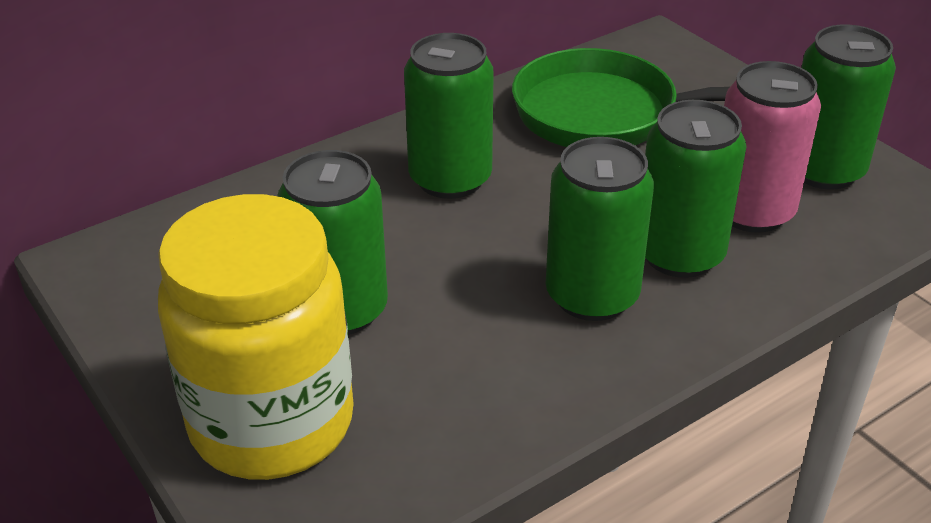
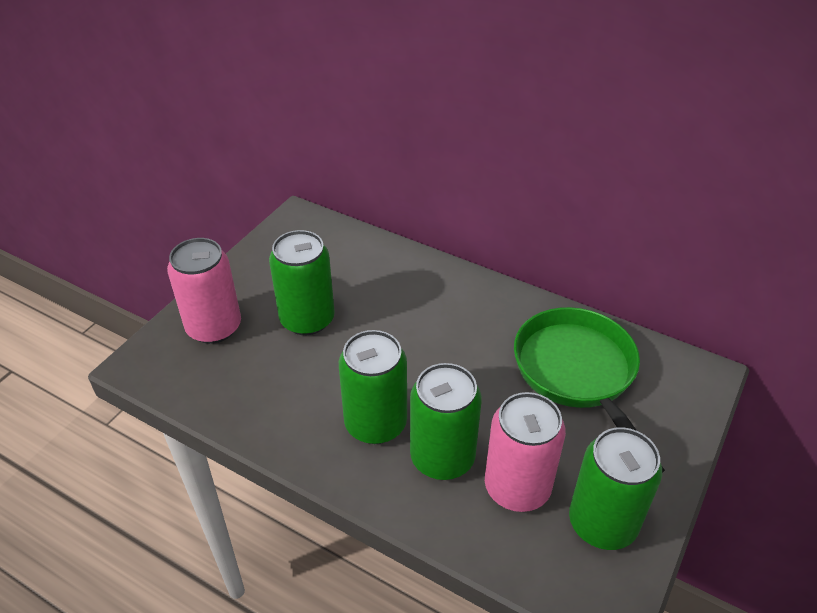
camera: 65 degrees right, 5 degrees up
yellow jar [158,194,354,480] -> pink can [167,238,241,344]
green can [404,33,494,199] -> none

